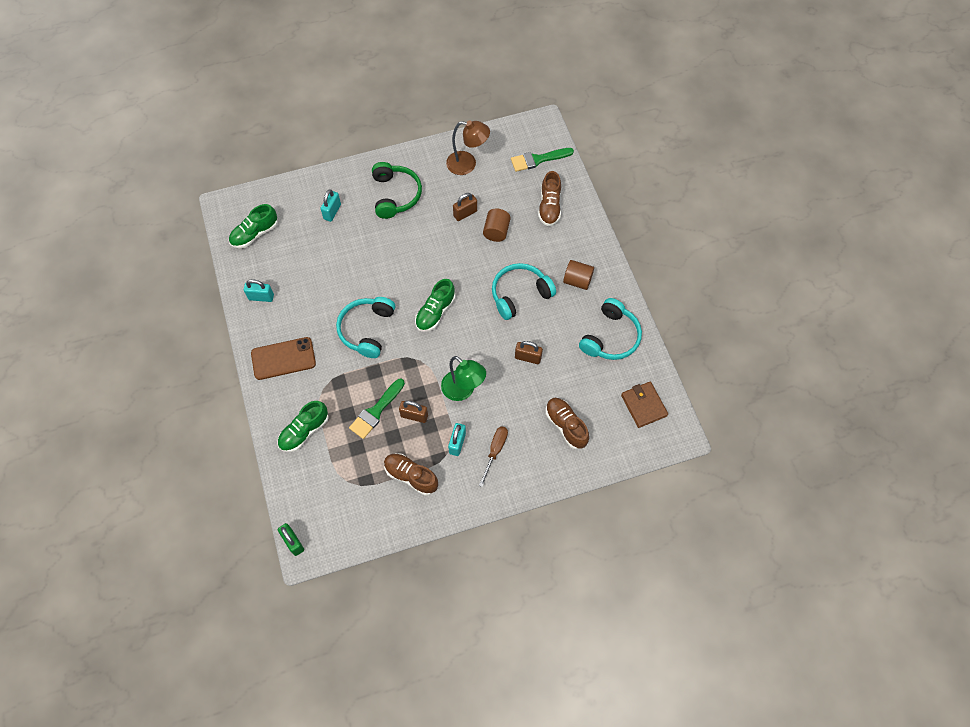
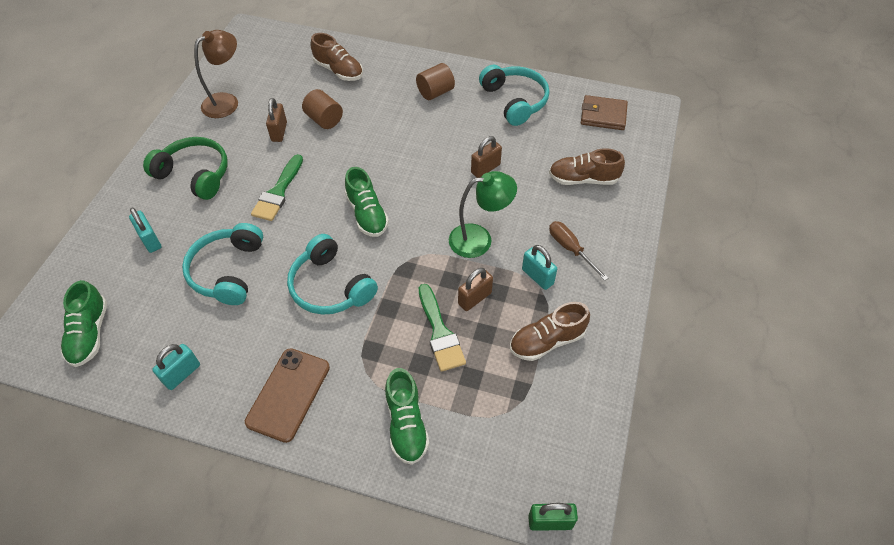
camera: 55 degrees left, 10 degrees down
turquoise headphones [492,263,556,320] -> turquoise headphones moved to [182,223,263,305]
green brush [511,148,574,172] -> green brush moved to [251,154,303,221]

